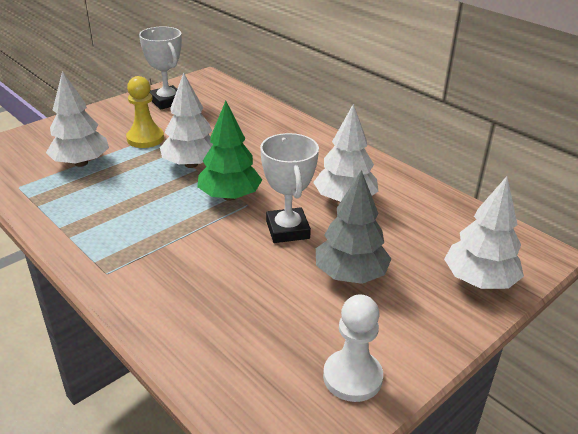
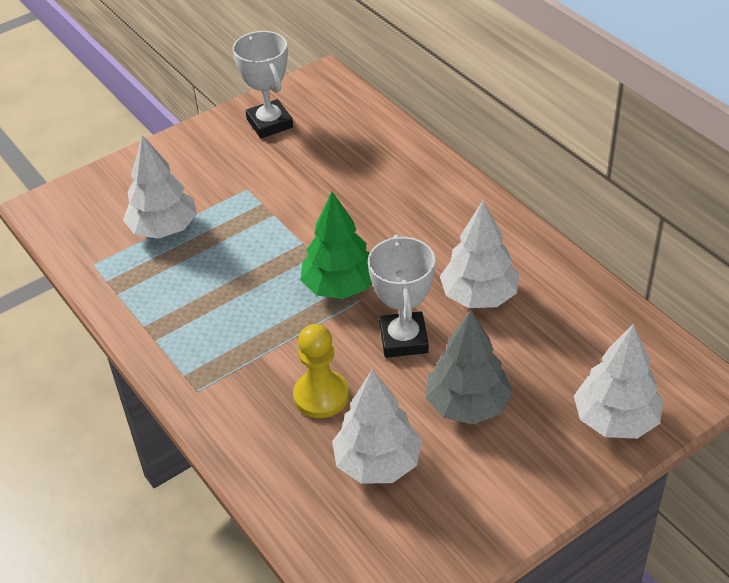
camera: 10 degrees right, 10 degrees up
yellow pawn [126,76,164,148] -> yellow pawn moved to [293,324,349,418]
white tree [160,73,213,168] -> white tree moved to [332,369,422,484]
white pawn [323,294,383,402] -> none

